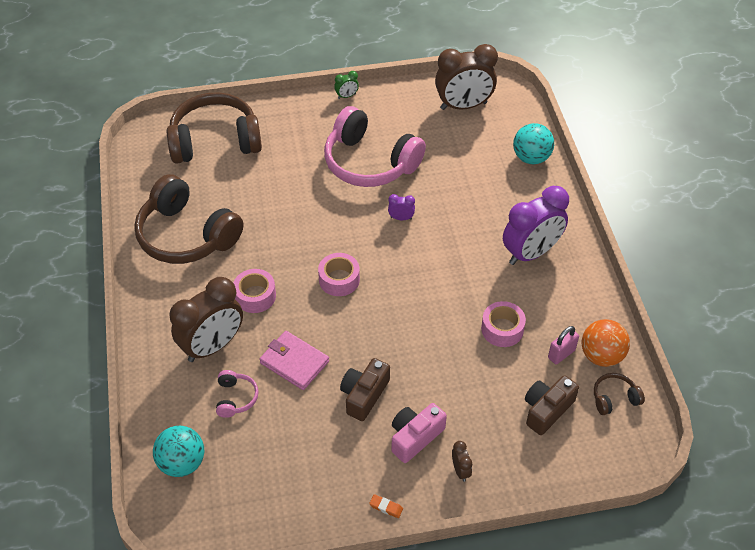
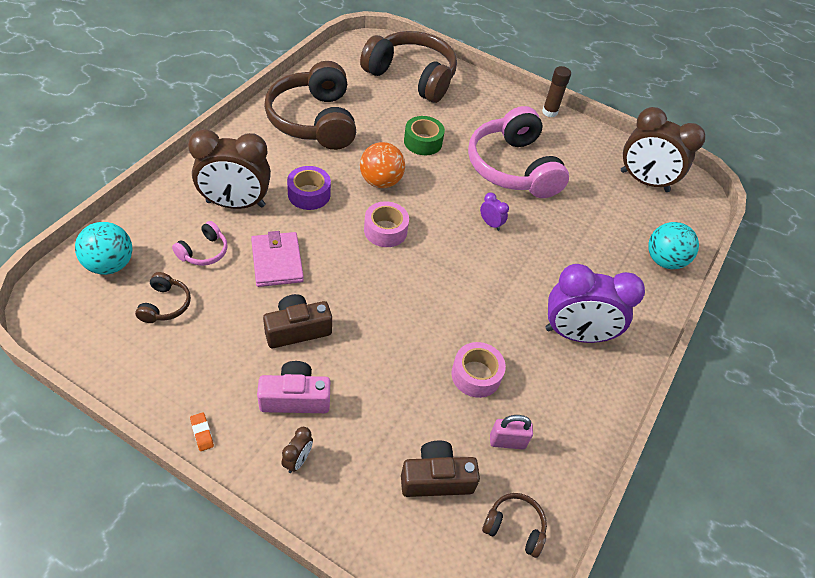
camera: 35 degrees right, 0 degrees up
pink tape [233,269,276,313] -> purple tape [287,166,331,210]
green clock [334,71,359,99] -> brown glue stick [542,66,571,117]
orange ball [582,319,630,367] -> orange ball moved to [360,142,405,188]
none -> brown headphones [135,272,191,323]
none -> green tape [404,116,445,155]

